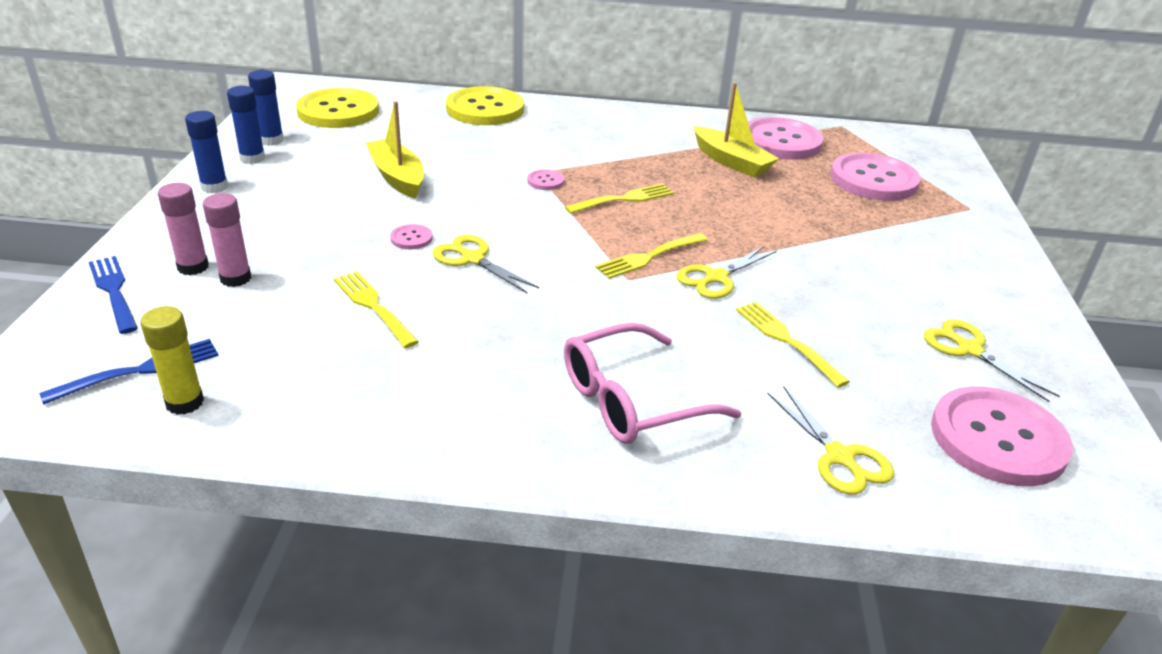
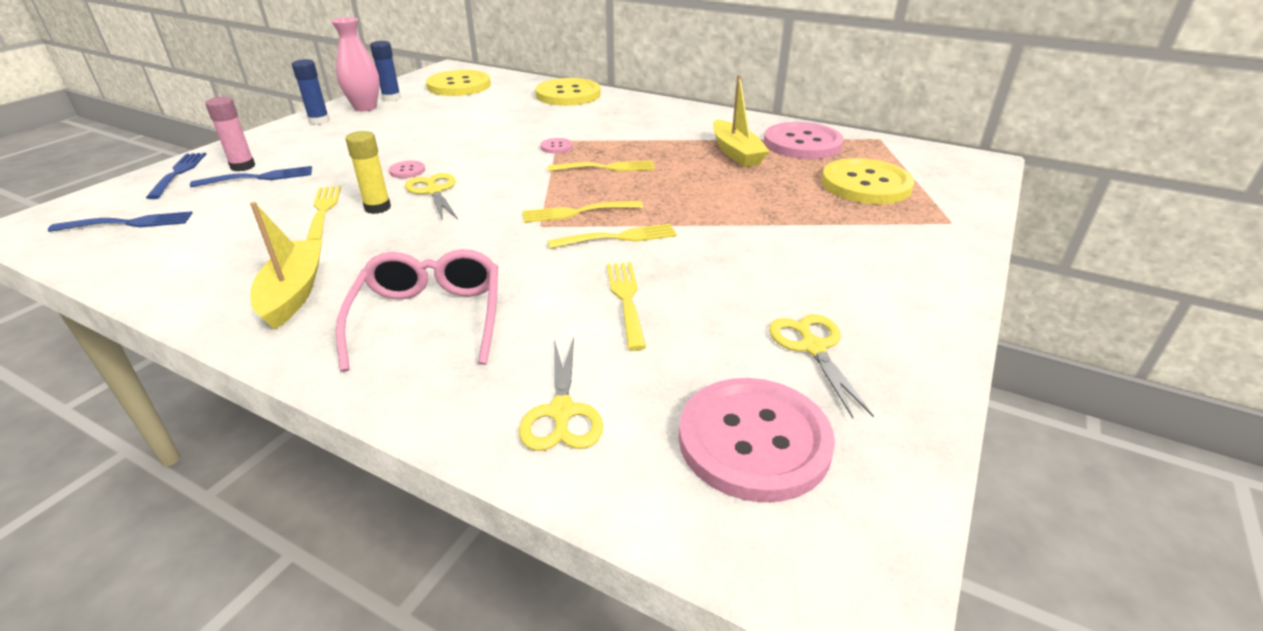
camera: 25 degrees right, 0 degrees up
yellow glue stick [140,306,204,415] -> yellow glue stick moved to [345,131,391,214]
pink glue stick [203,193,251,287] -> blue fork [190,166,312,187]
blue glue stick [227,86,265,164] -> pink vase [331,17,380,111]
yellow boat [366,101,424,199] -> yellow boat moved to [250,202,322,330]
pink glasses [564,323,742,444] -> pink glasses turned 90 degrees clockwise [336,249,498,372]
yellow scissors [677,246,777,299] -> yellow fork [548,224,677,249]
pink button [830,152,921,201] -> yellow button [822,158,915,204]

